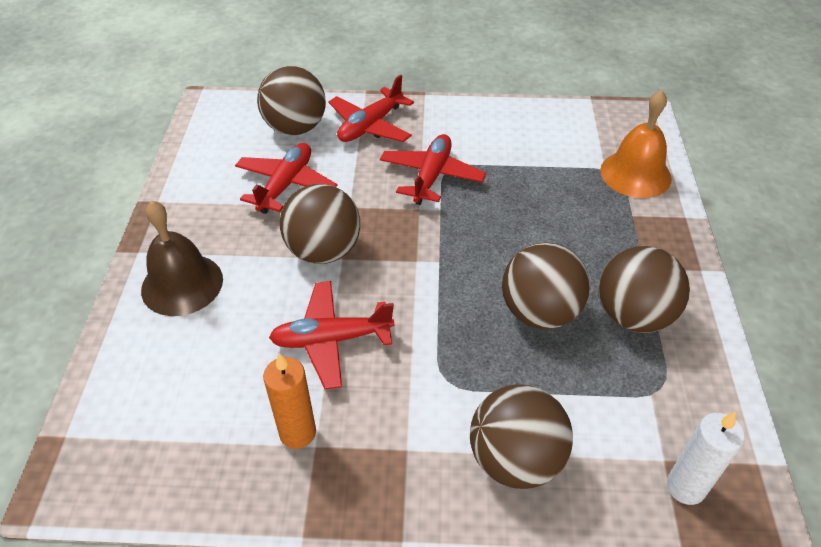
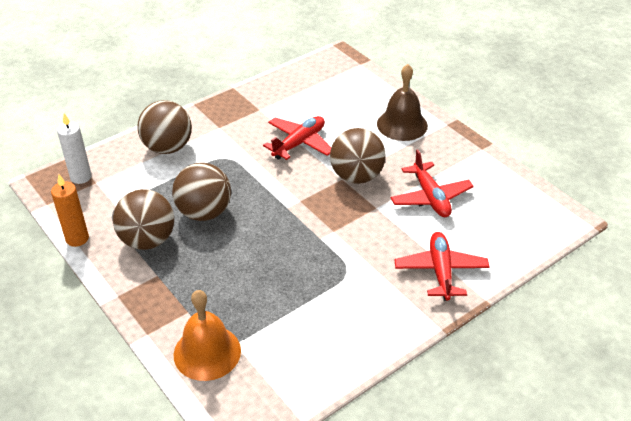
camera: 140 degrees right, 5 degrees down
brown ball [257,66,326,135] -> none
orange candle [263,353,316,449] -> orange candle moved to [51,174,89,247]
red plane [380,134,486,205] -> none

